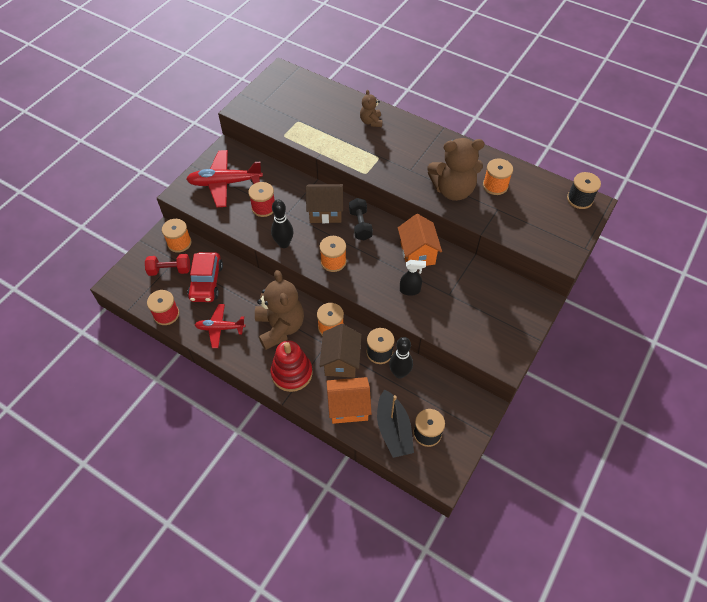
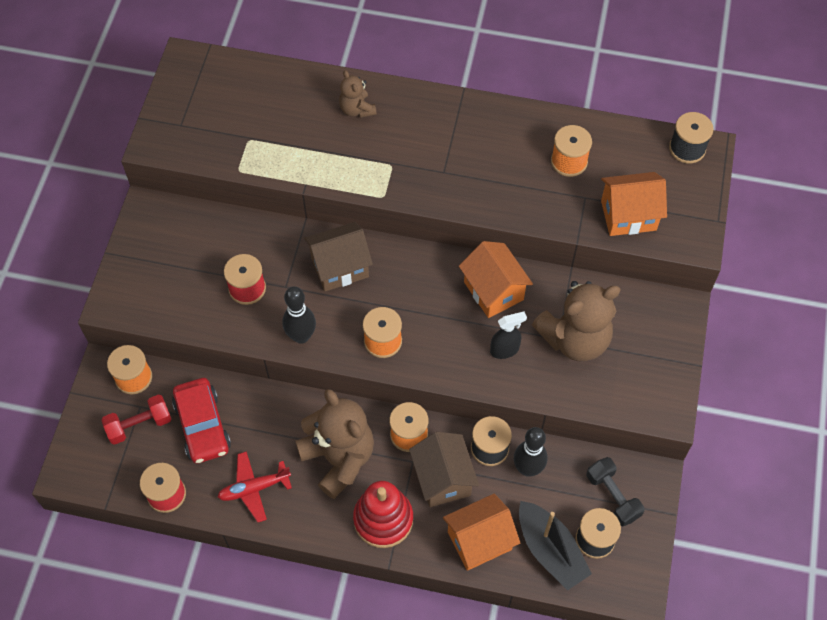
camera: 20 degrees left, 5 degrees up
red plane [186,150,263,207] -> none
black dumbbell [349,198,373,240] -> black dumbbell moved to [587,457,645,526]
brown teddy bear [427,138,485,201] -> brown teddy bear moved to [532,281,621,361]
none -> orange house [601,172,667,236]

